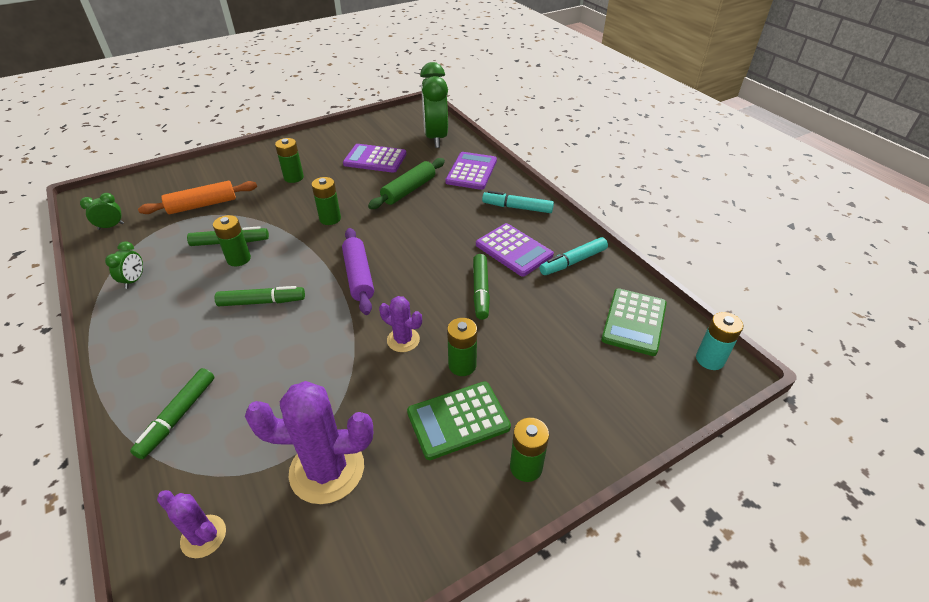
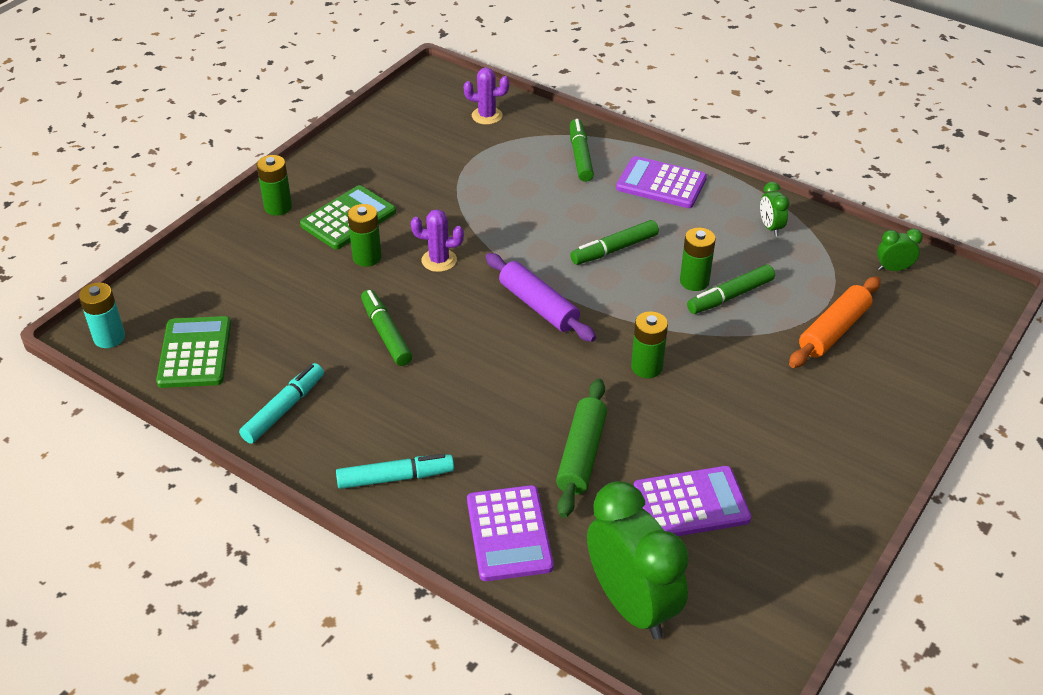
camera: 155 degrees right, 0 degrees up
green clock [80,193,124,230] -> green clock turned 135 degrees counterclockwise [877,229,923,271]
purple cactus [245,381,373,504] -> none
green battery [275,138,304,183] -> none
purple calculator [476,223,554,276] -> purple calculator moved to [616,156,707,208]

